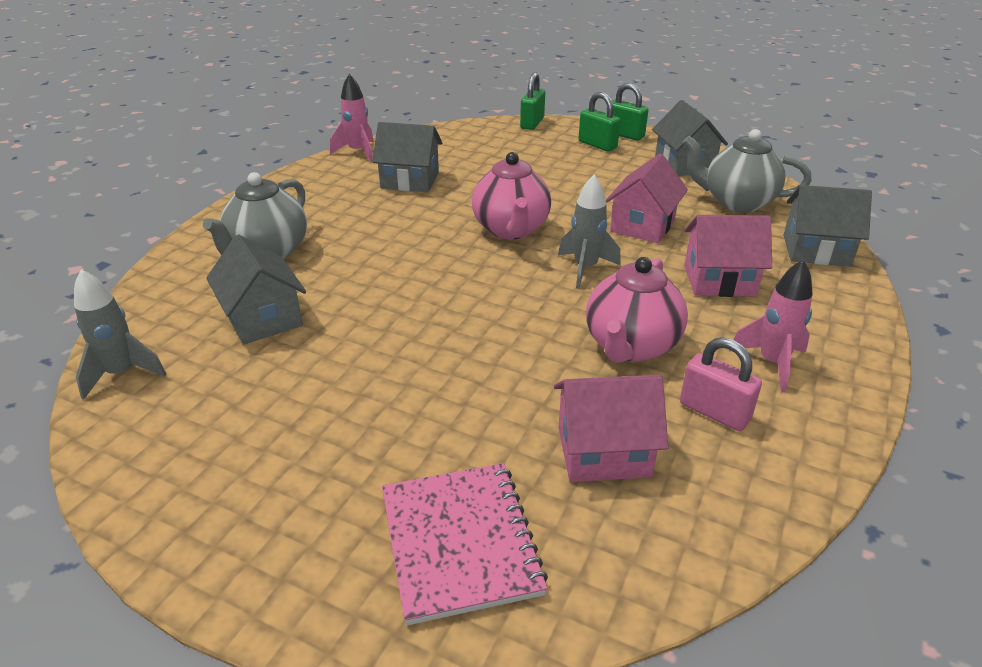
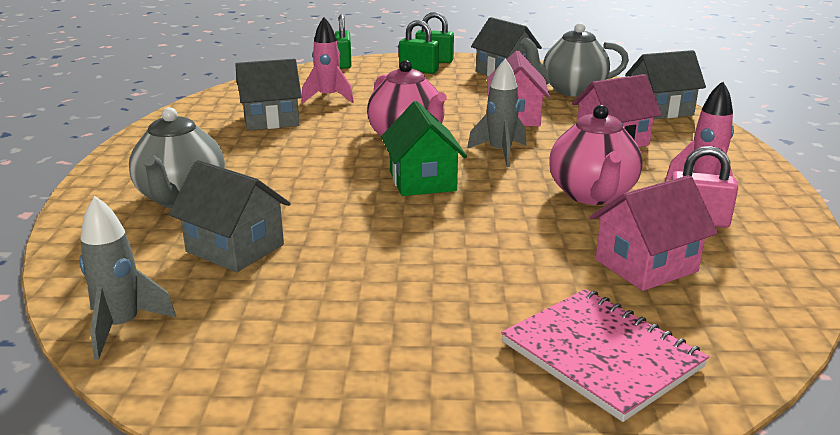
camera: 25 degrees left, 10 degrees down
pink rocket [330,74,374,162] -> pink rocket moved to [301,17,354,104]
none -> green house [381,101,467,196]

